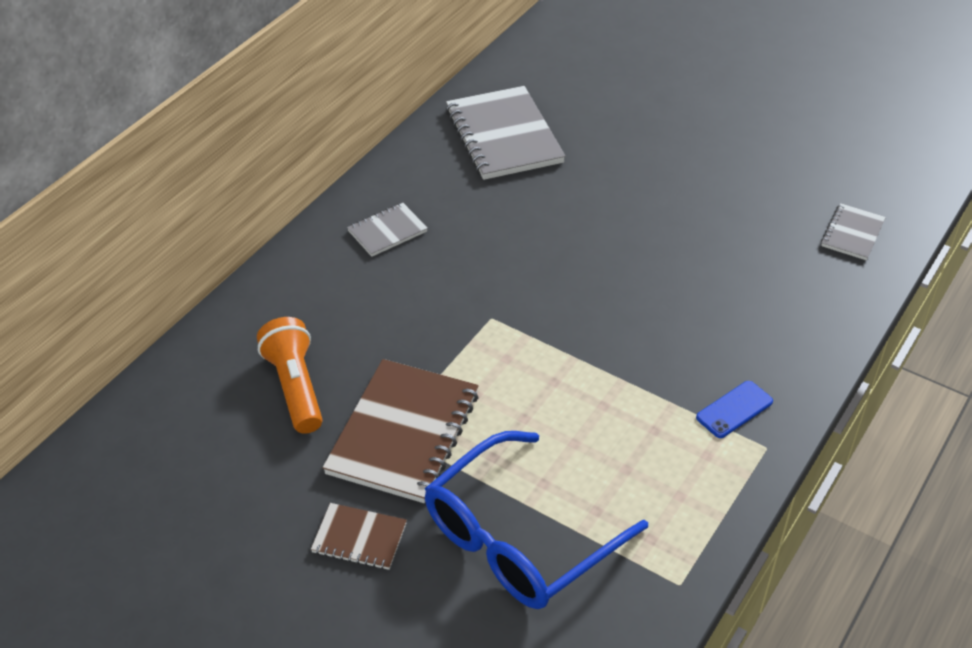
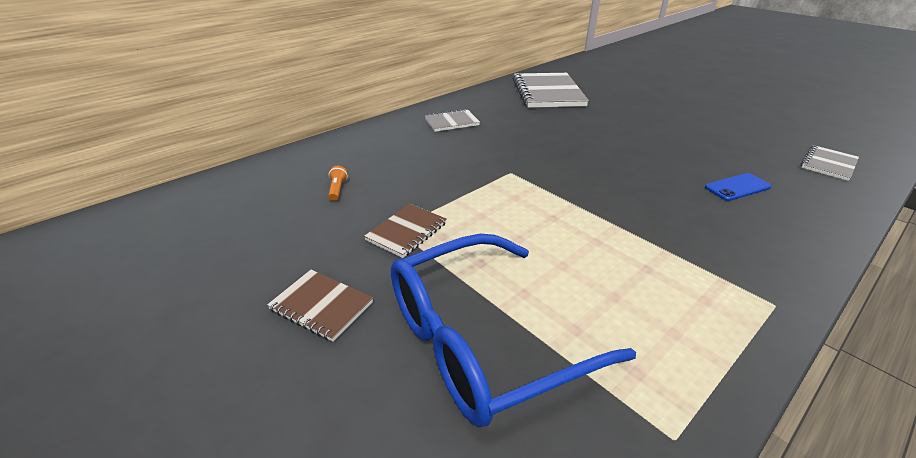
camera: 15 degrees right, 10 degrees down
orange flashlight [257,317,323,434] -> orange flashlight [328,166,348,201], size x0.42
brown notebook [323,359,479,503] -> brown notebook [364,204,447,258], size x0.51
blue phone [696,381,773,438] -> blue phone moved to [705,173,772,201]

